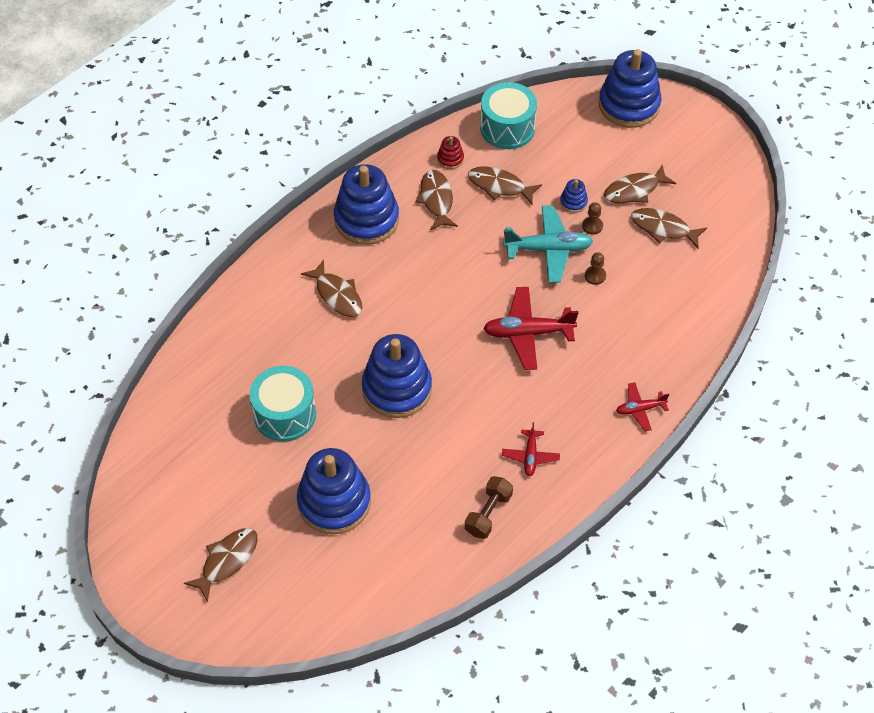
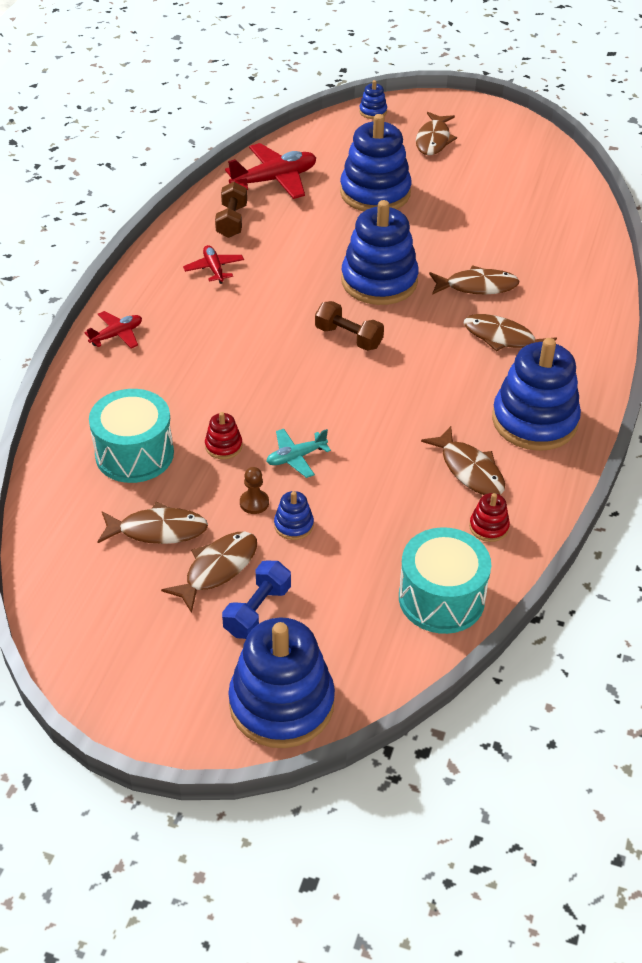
camera: 155 degrees right, 10 degrees down
turquoise drum [249,366,316,442] -> turquoise drum moved to [89,389,174,483]
brown fish [468,166,542,205] -> brown fish moved to [429,265,520,295]
red plane [483,287,578,370] -> red plane moved to [225,143,316,199]
turquoise plane [503,205,593,283] -> turquoise plane [266,429,331,478], size x0.56
brown pawn [585,252,606,285] -> red stacking toy [205,412,242,459]
none -> blue dumbbell [222,561,291,639]
none -> brown dumbbell [315,301,384,351]
none -> blue stacking toy [359,80,387,119]

